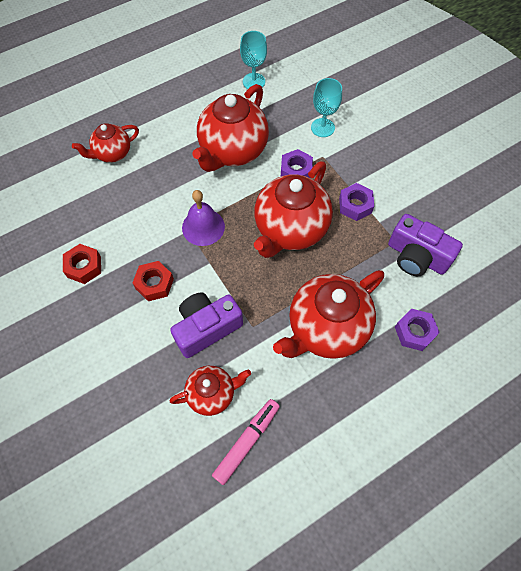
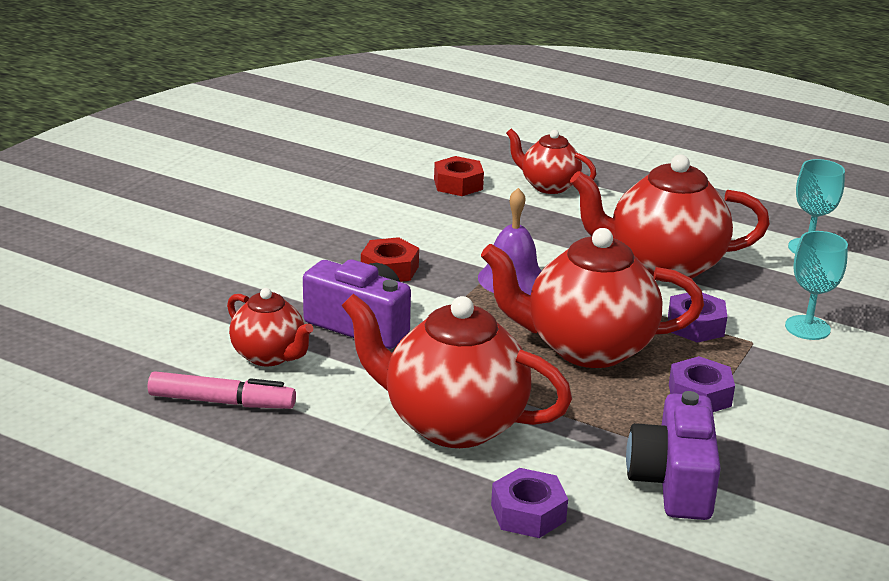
camera: 60 degrees right, 35 degrees down
red nut [63,244,101,284] -> red nut moved to [434,156,484,196]

